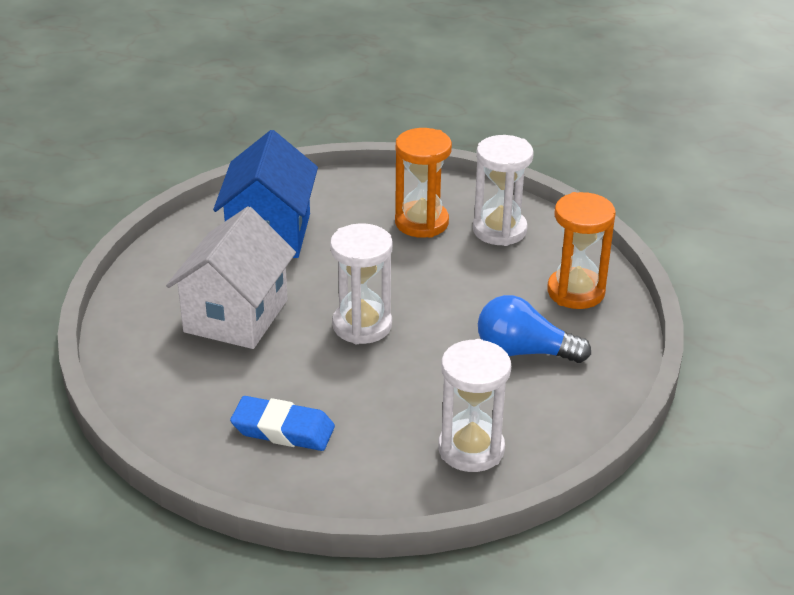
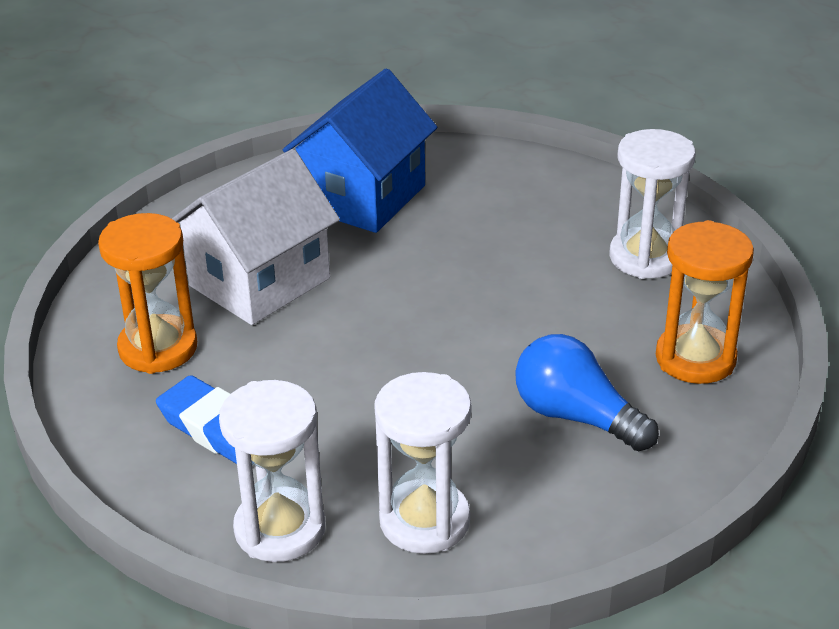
camera: 25 degrees right, 0 degrees up
white hourglass [330,223,393,344] -> white hourglass moved to [219,380,325,562]
orange hourglass [395,128,452,238] -> orange hourglass moved to [98,213,197,374]

